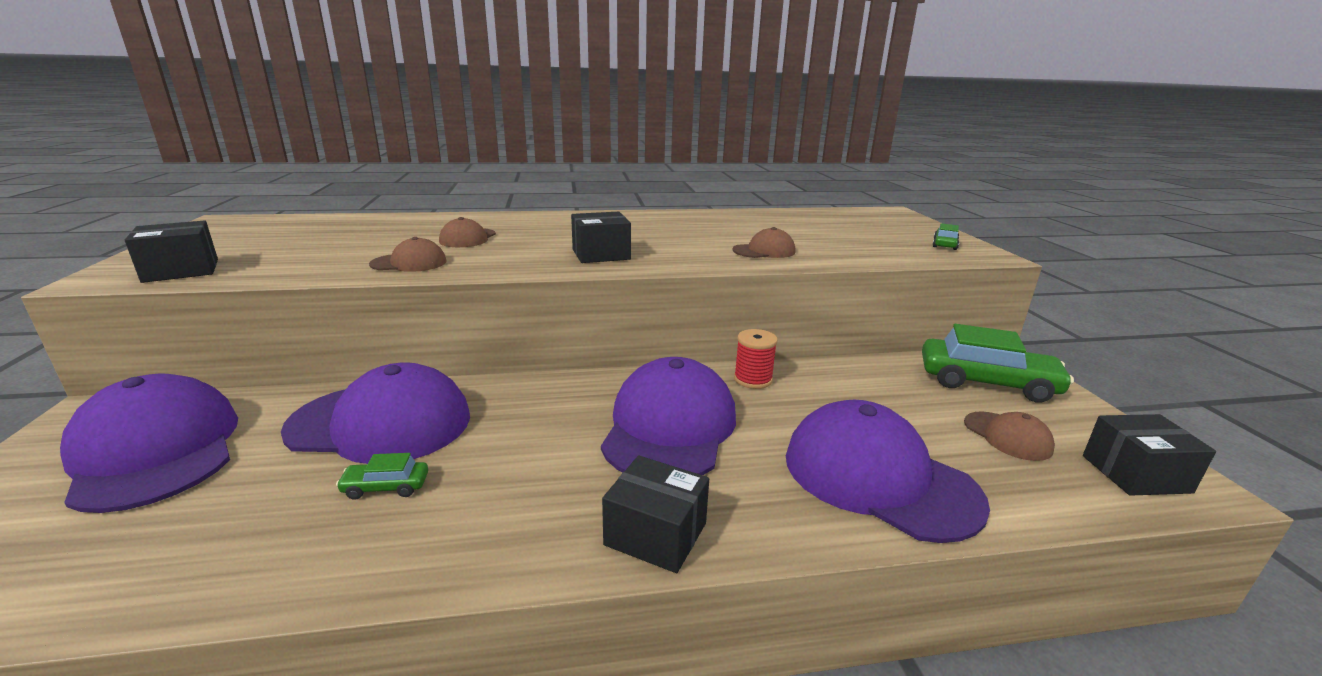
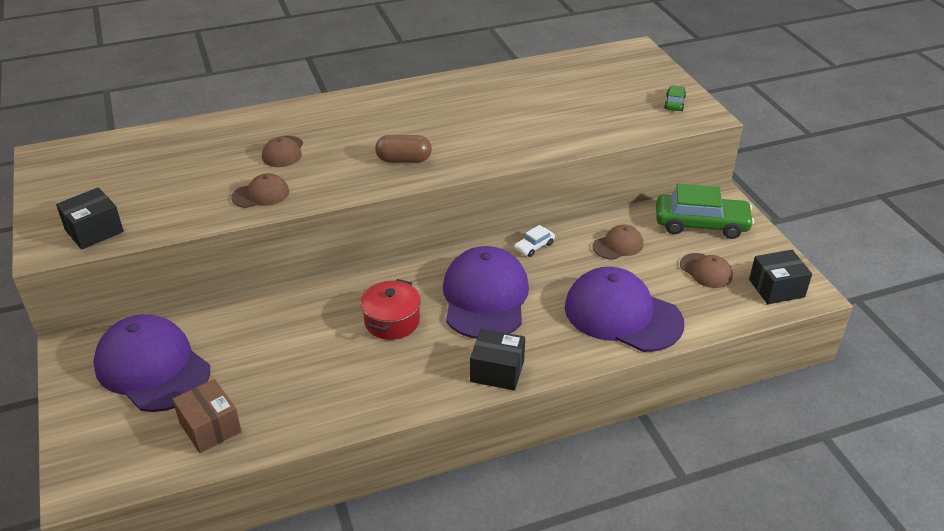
camera: 10 degrees left, 15 degrees up
purple cap [281,362,470,464] -> none
green car [336,453,428,500] -> none
black box [571,212,631,263] -> brown capsule [375,135,432,163]
brown cap [733,227,795,258] -> brown cap moved to [593,225,643,260]
red spool [734,329,778,389] -> white car [514,225,555,257]
none -> brown box [172,379,242,453]
none -> red pot [361,279,421,340]

